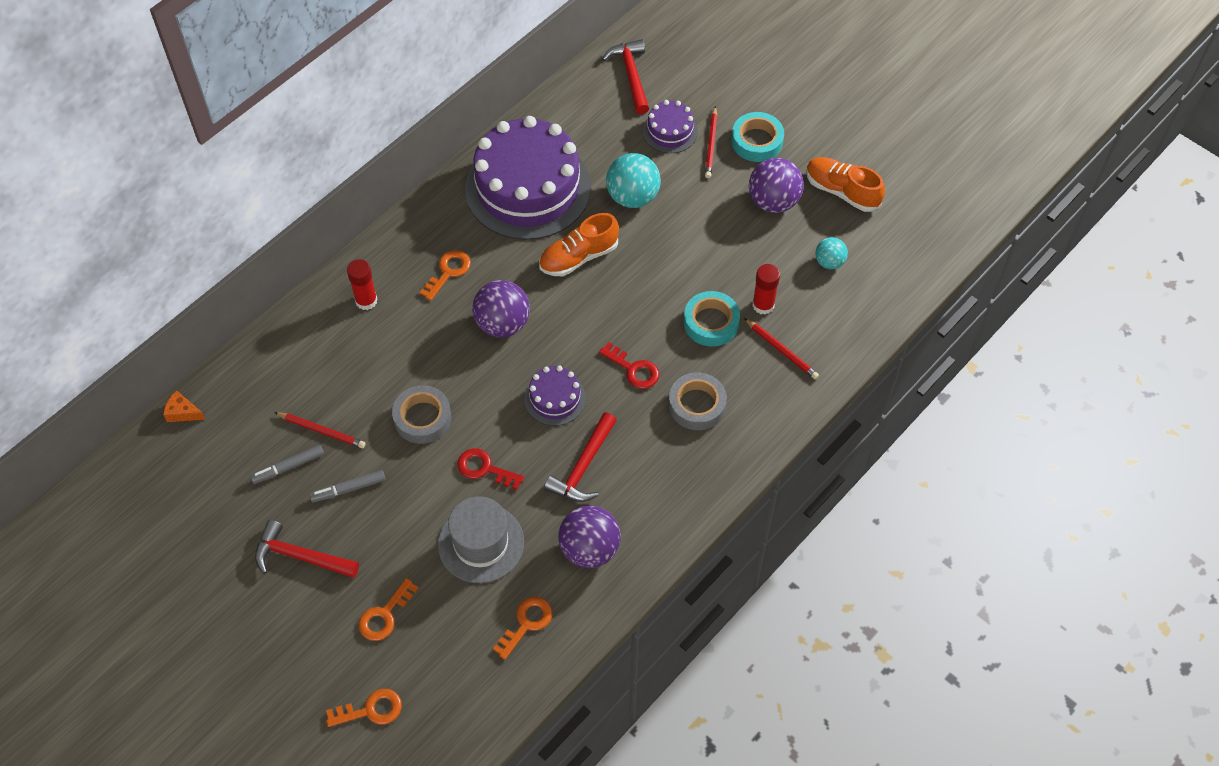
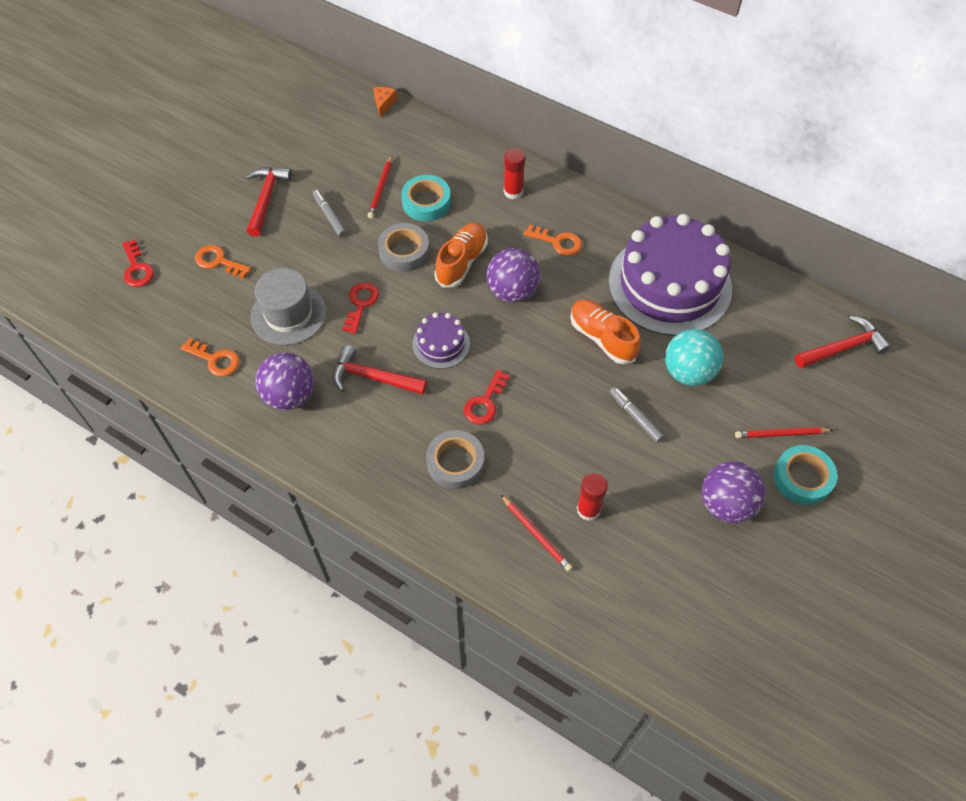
camera: 80 degrees right, 0 degrees up
grey marker [250,445,324,484] -> grey marker moved to [610,387,664,443]
orange key [326,689,402,727] -> red key [122,239,154,287]
purple cake [643,100,698,153] -> none
turquoise tape [684,291,740,347] -> turquoise tape moved to [401,175,451,221]
red pencil [744,318,819,379] -> red pencil turned 75 degrees counterclockwise [501,495,573,572]
orange shoe [806,157,885,212] -> orange shoe moved to [434,223,488,288]
turquoise ball [815,237,848,269] -> none

